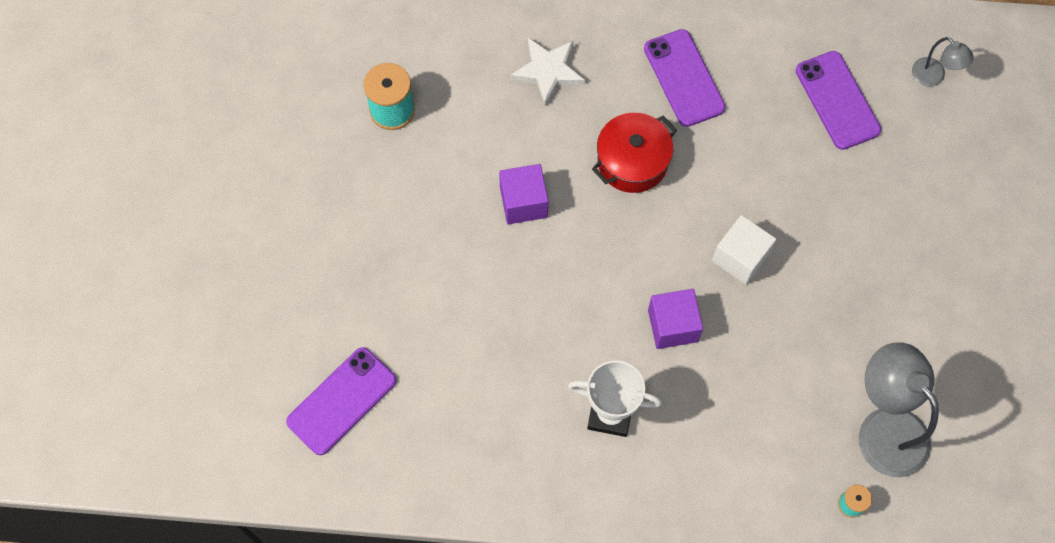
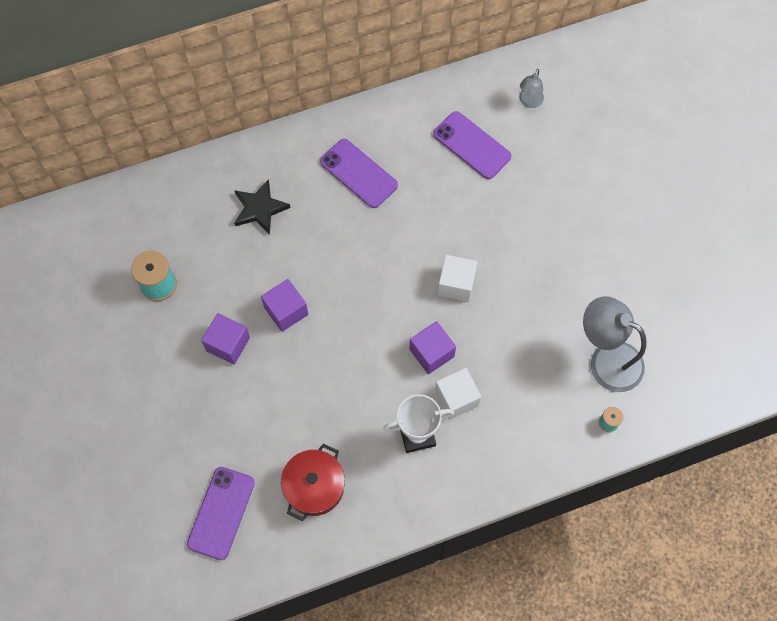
camera: 25 degrees left, 0 degrees up
white star [510,38,585,106] -> black star [234,179,290,235]
red pot [592,113,677,193] -> red pot moved to [281,443,345,521]
grey lamp [912,37,974,87] -> grey lamp turned 90 degrees clockwise [519,69,544,108]
none -> purple cube [201,313,250,365]
none -> white cube [435,368,481,419]

